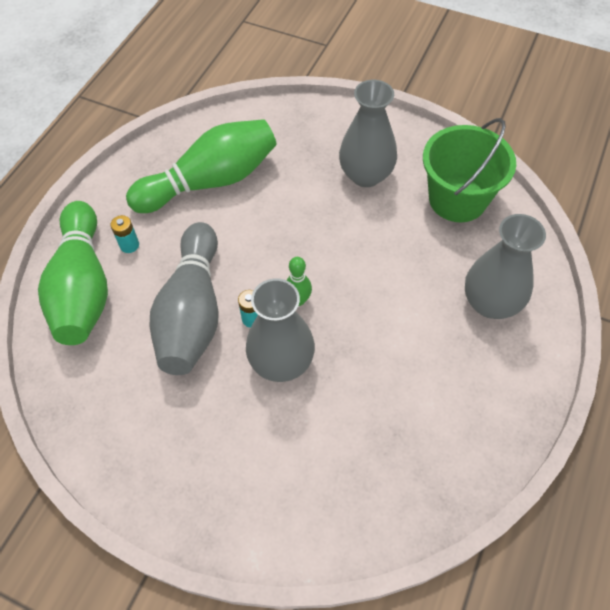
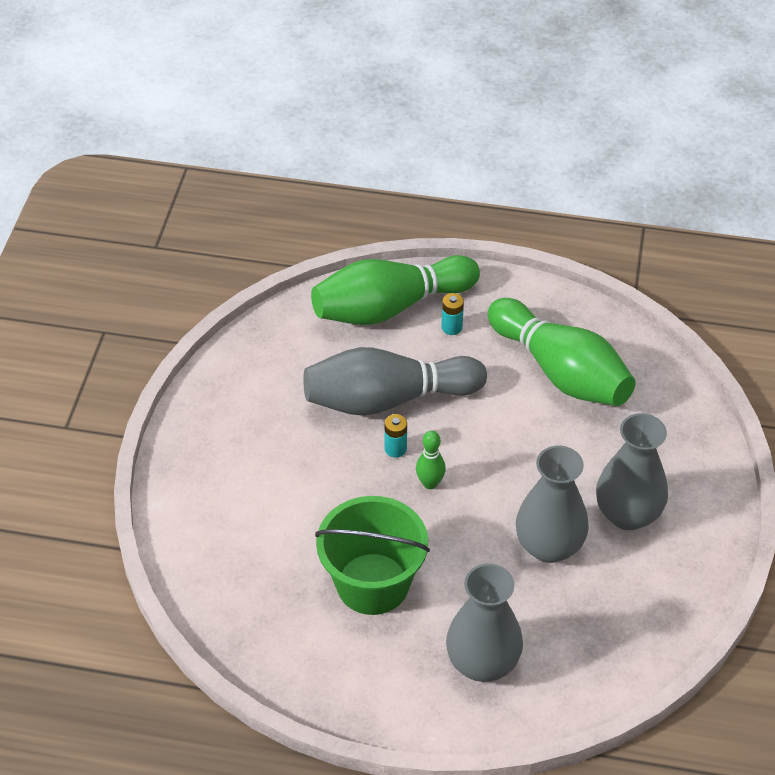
camera: 75 degrees right, 10 degrees down
grey vase [246,279,315,382] -> grey vase moved to [516,446,589,563]
green bucket [423,118,516,222] -> green bucket moved to [315,496,430,615]

